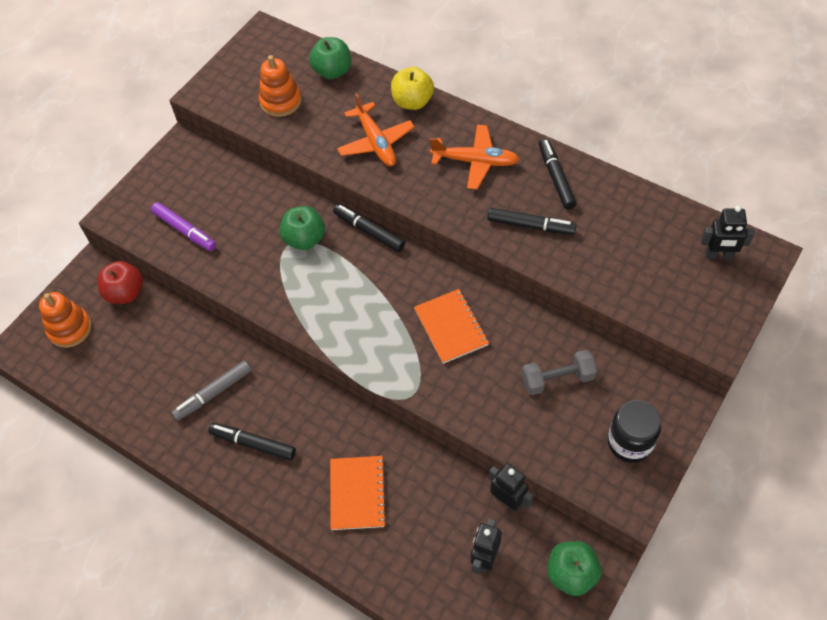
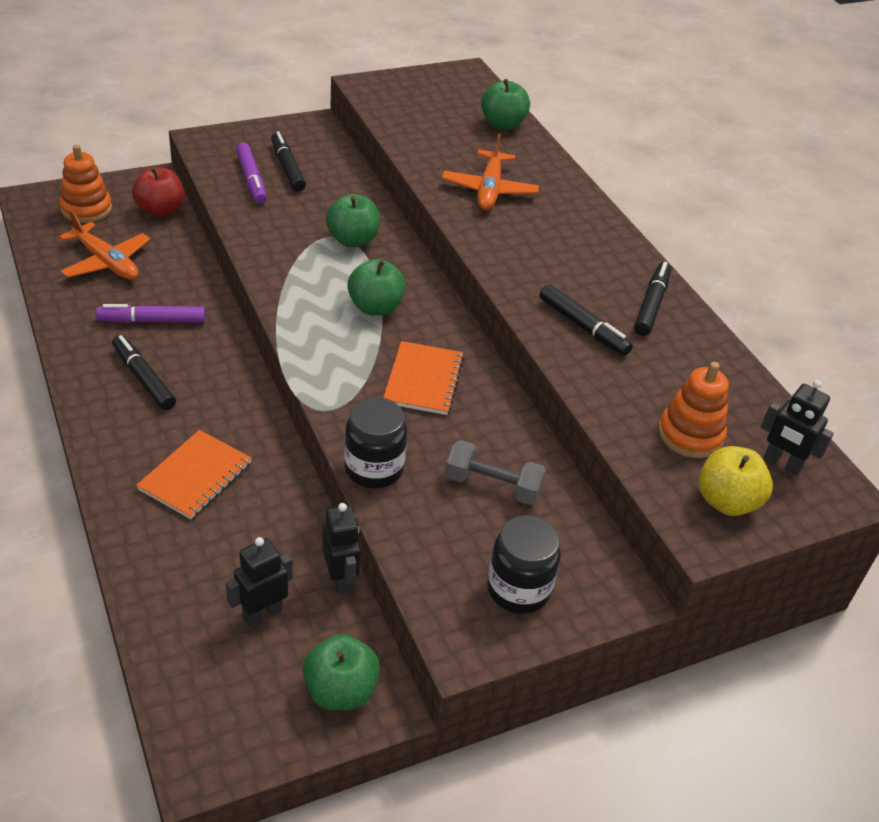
camera: 25 degrees right, 15 degrees down
grey marker [172,361,252,421] -> purple marker [96,304,205,323]
orange stacking toy [259,55,301,117] -> orange stacking toy moved to [658,362,729,458]
black marker [333,204,405,252] -> black marker moved to [271,131,306,191]
yellow apple [391,67,434,110] -> yellow apple moved to [698,446,773,516]
orange plane [430,125,519,190] -> orange plane moved to [59,210,150,280]
none -> black jar [344,397,407,488]
none -> green apple [347,259,406,316]

